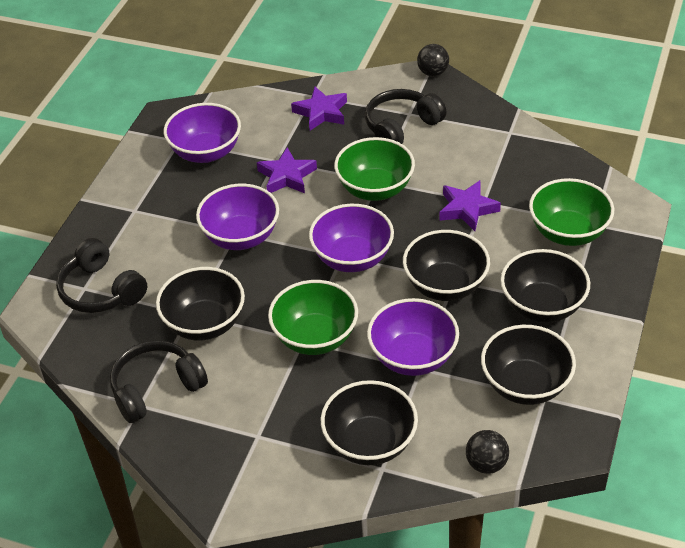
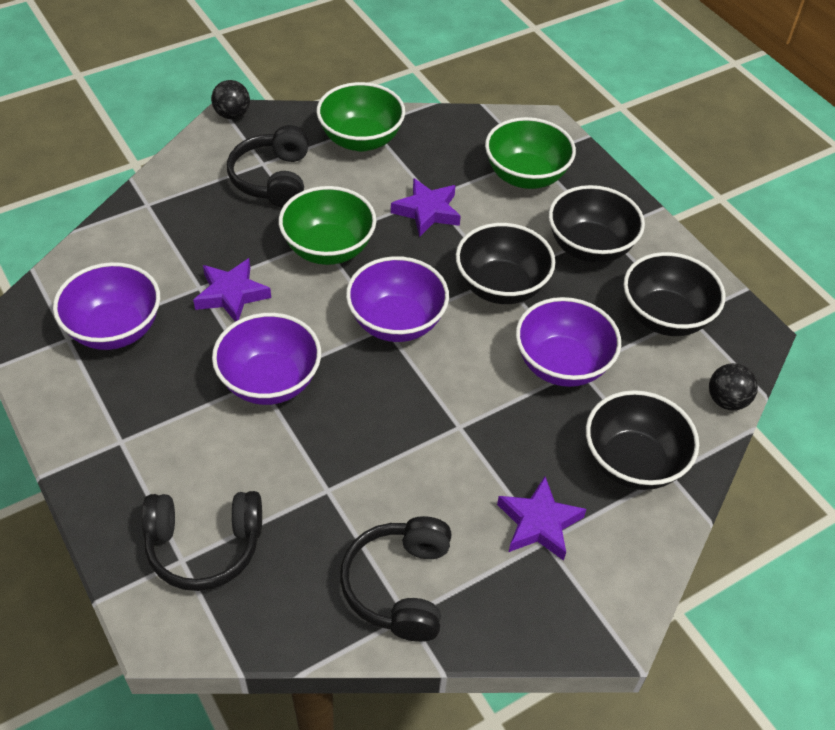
camera: 55 degrees left, 5 degrees up
black bowl [156,267,245,340] -> none
green bowl [268,280,358,355] -> green bowl moved to [316,82,405,151]
purple star [291,86,347,131] -> purple star moved to [497,476,586,561]

